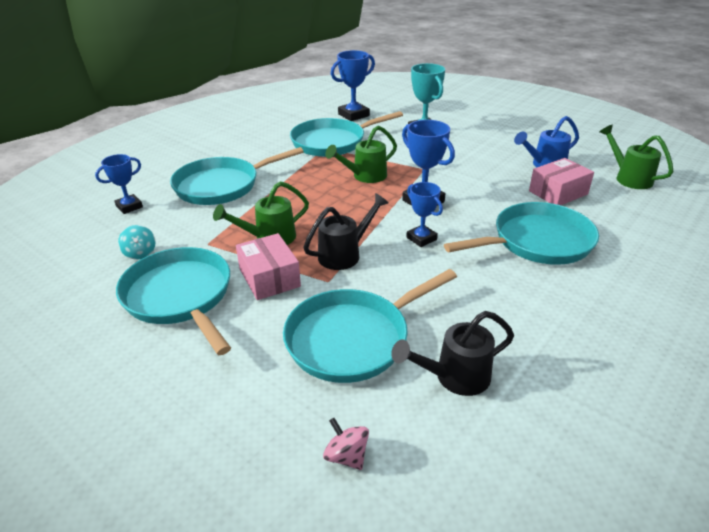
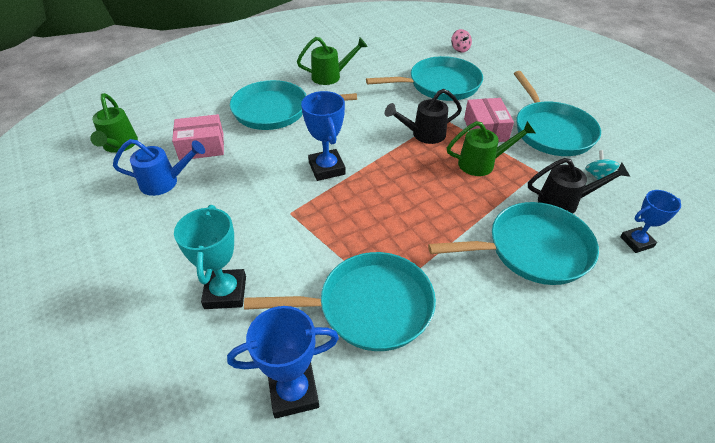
camera: 160 degrees left, 10 degrees up
green watering can [325,126,397,183] -> green watering can moved to [297,37,368,85]
black watering can [391,311,514,396] -> black watering can moved to [528,158,630,214]
blue trophy [406,182,443,247] -> none

